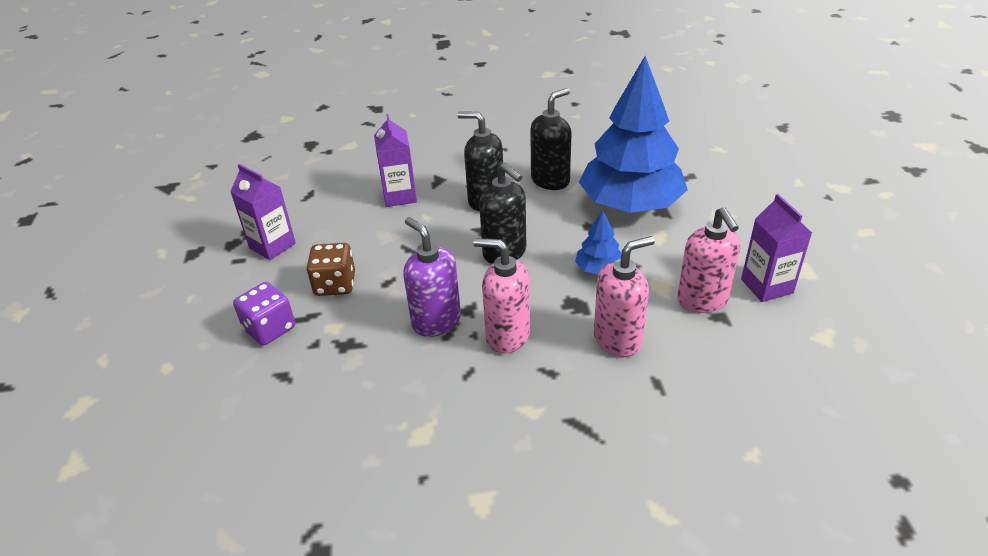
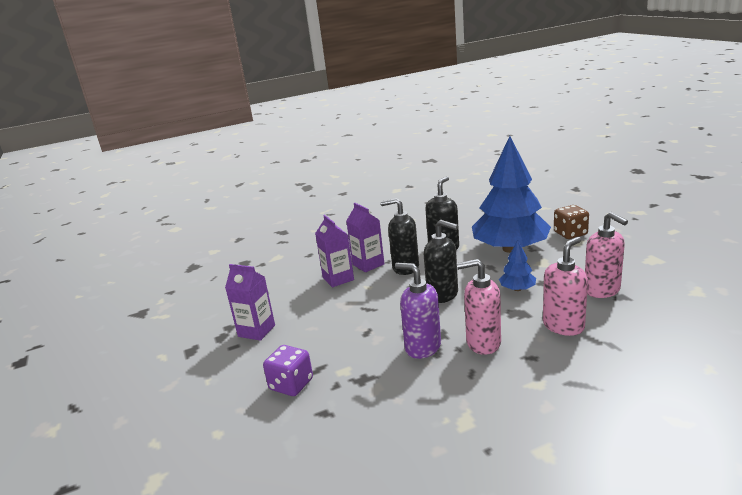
camera: 15 degrees left, 15 degrees down
brown dice [307,243,355,296] -> brown dice moved to [554,205,589,239]
purple carton [741,194,812,302] -> purple carton moved to [346,203,384,272]

